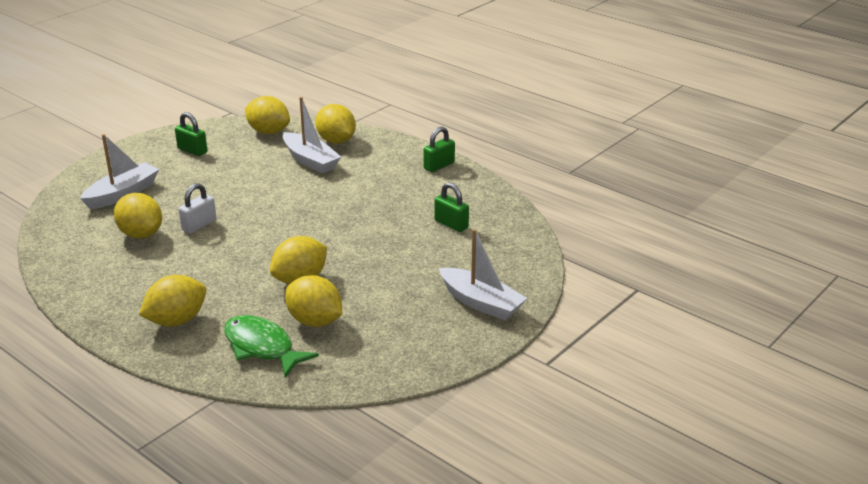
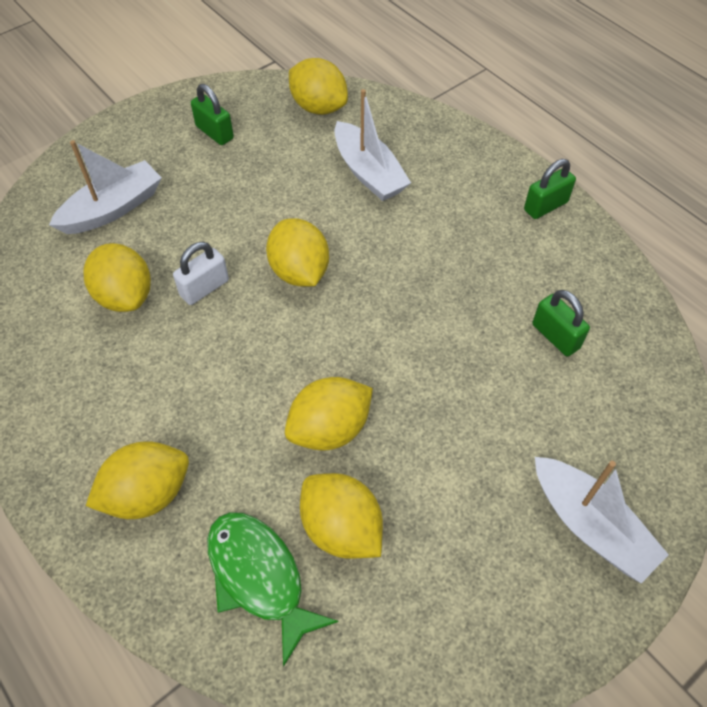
camera: 10 degrees right, 25 degrees up
yellow lemon [315,104,356,144] -> yellow lemon moved to [266,218,329,286]

